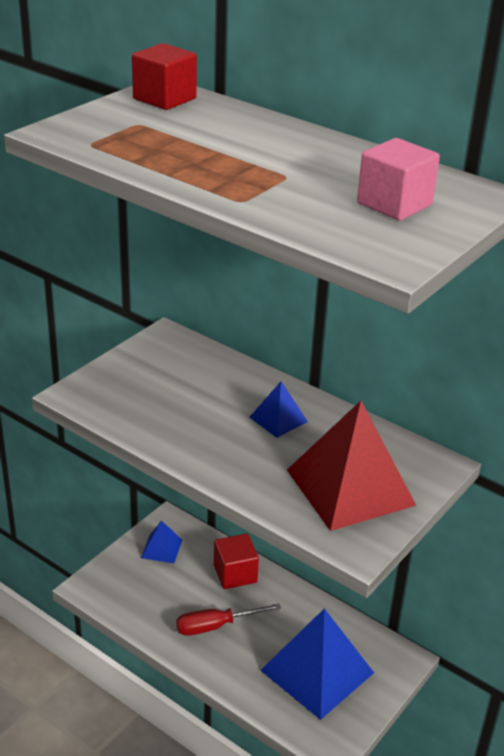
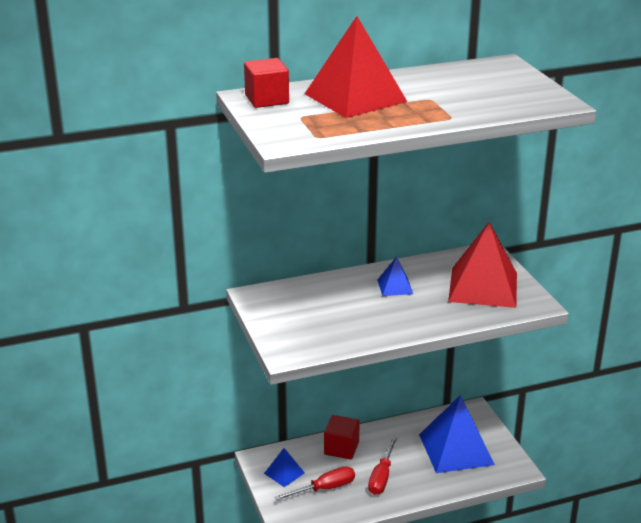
camera: 55 degrees left, 5 degrees down
pink cube [357,138,440,221] -> none
none -> red screwdriver [274,466,355,501]
none -> red pyramid [305,16,407,118]

